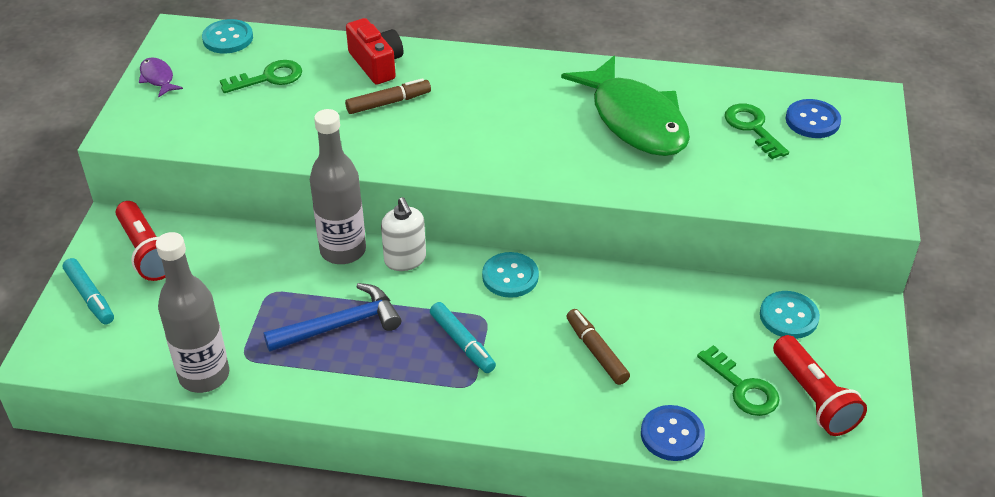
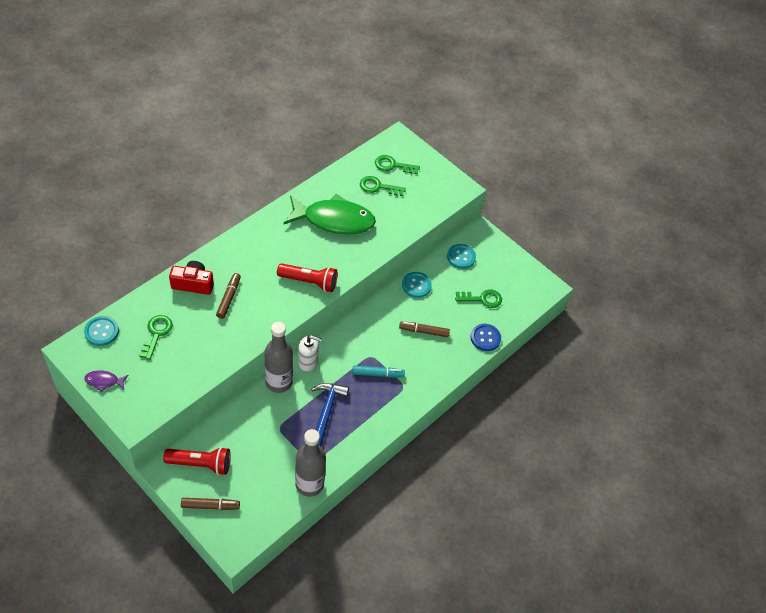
camera: 60 degrees left, 10 degrees up
turquoise marker [63,258,114,324] -> brown marker [181,498,240,510]
turquoise button [482,252,539,298] -> turquoise button moved to [402,272,432,298]
red flashlight [773,335,867,436] -> red flashlight moved to [277,263,337,292]
blue button [785,99,841,138] -> green key [375,155,420,174]

